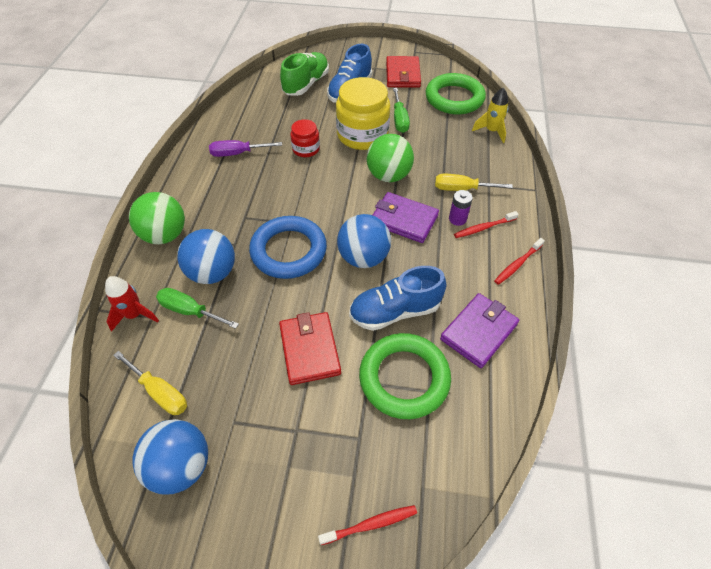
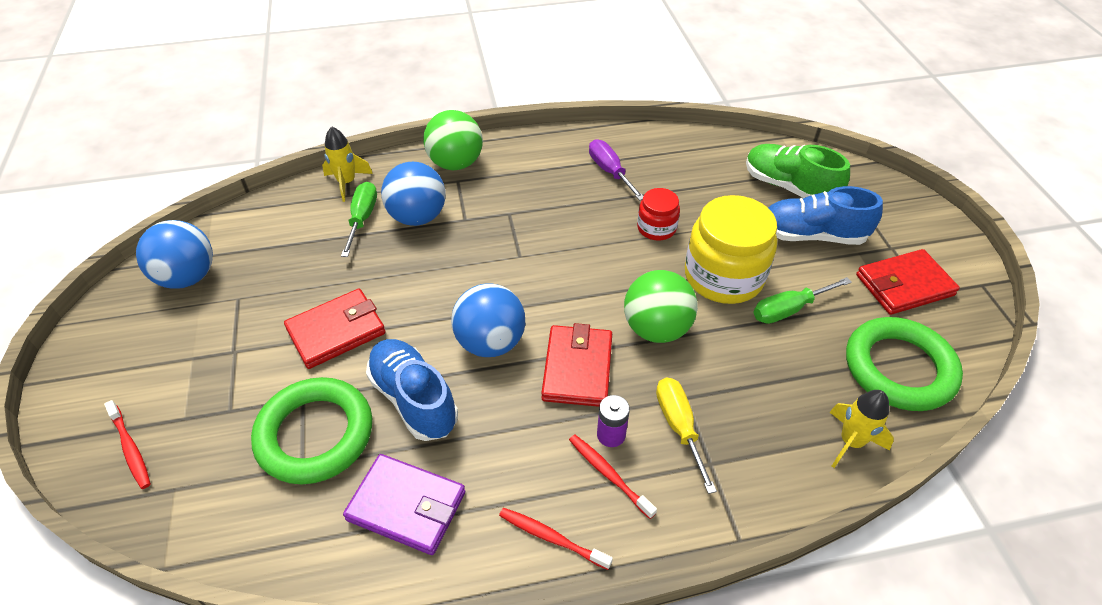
camera: 70 degrees right, 5 degrees down
red rocket [105,276,159,332] -> yellow rocket [322,126,373,202]
yellow screwdriver [113,351,187,415] -> none
blue ring [249,216,327,279] -> none
green shoe [280,52,329,96] -> green shoe turned 150 degrees counterclockwise [746,144,850,198]
purple wallet [373,192,439,243] -> red wallet [541,323,612,407]

